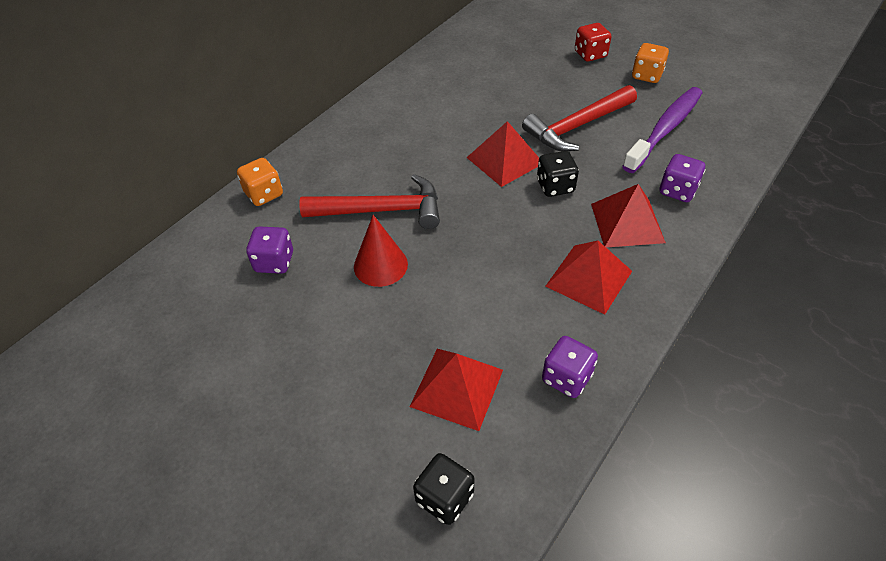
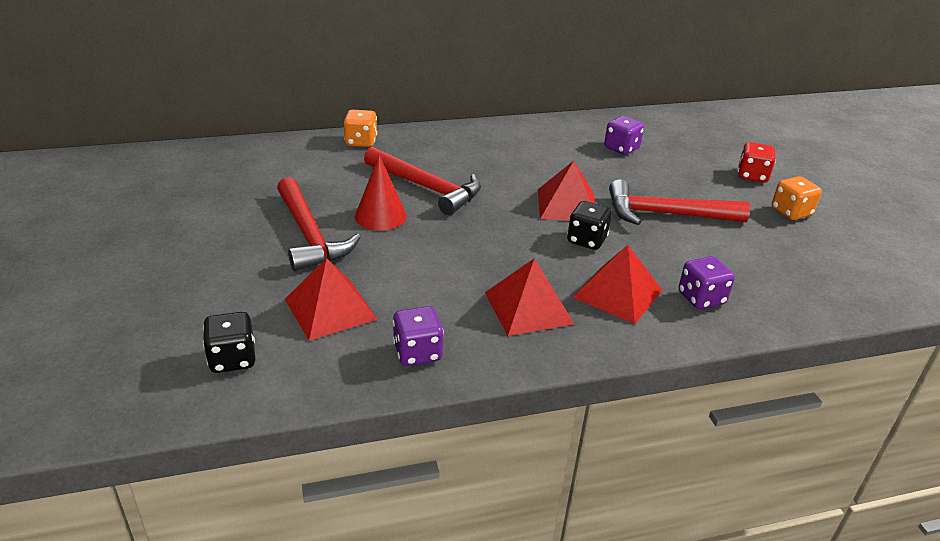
camera: 35 degrees right, 15 degrees down
purple dice [246,226,293,274] -> purple dice moved to [604,116,644,155]
purple toothbrush [622,87,703,173] -> none
none -> red hammer [277,177,360,271]

